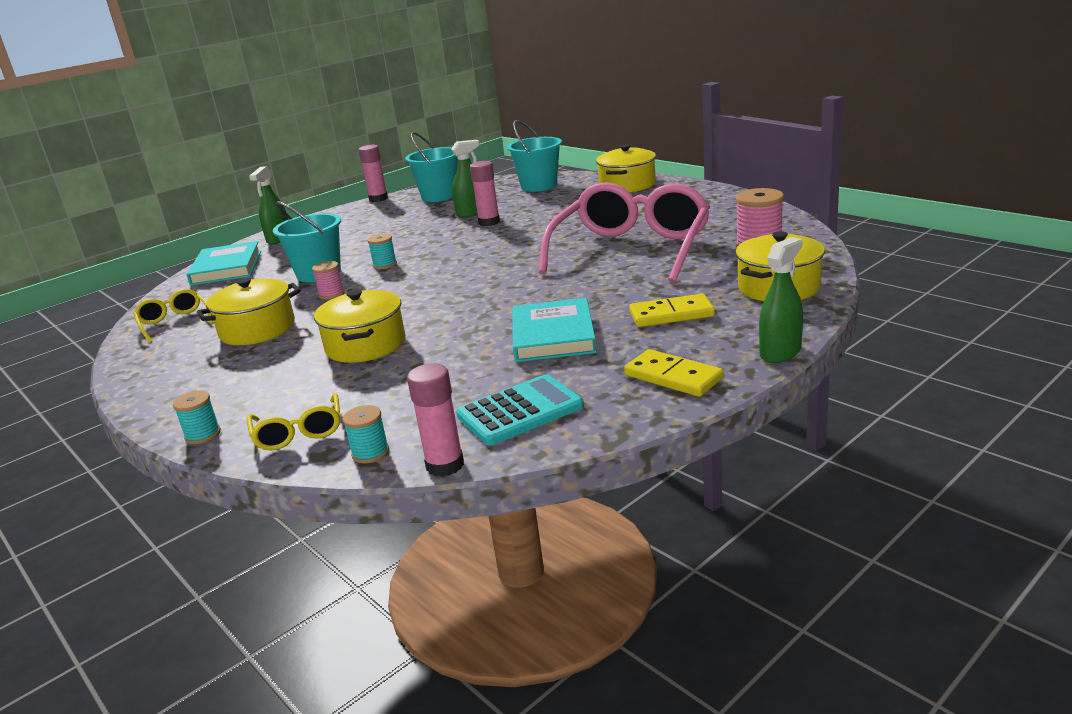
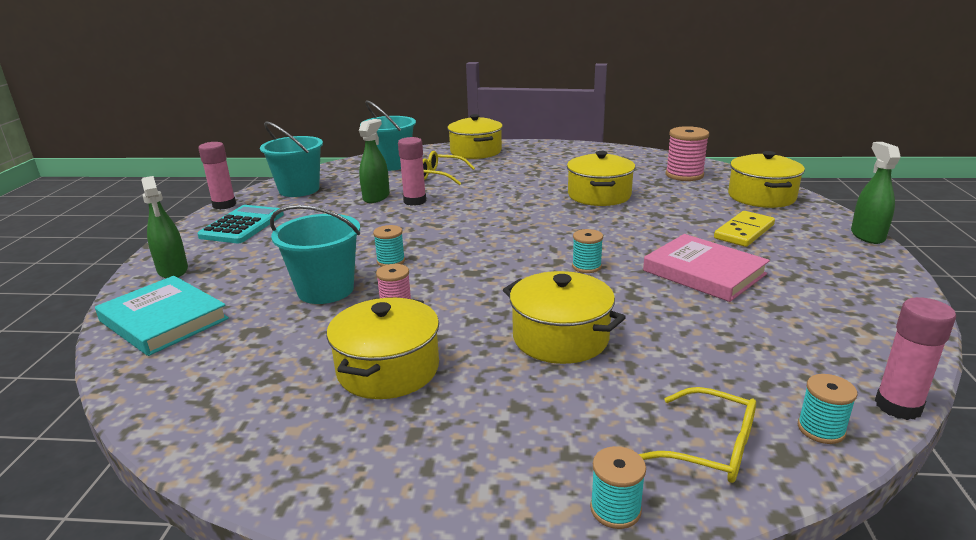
camera: 45 degrees left, 0 degrees up
yellow glasses [134,289,214,343] -> yellow glasses moved to [423,151,475,185]
turquoise calculator [456,374,584,445] -> turquoise calculator moved to [197,205,284,243]
turquoise book [512,298,597,362] -> pink book [643,234,770,302]
pink glasses [539,182,710,283] -> yellow pot [567,151,635,206]
yellow domino [624,349,724,397] -> none
none -> turquoise spool [572,229,603,273]

